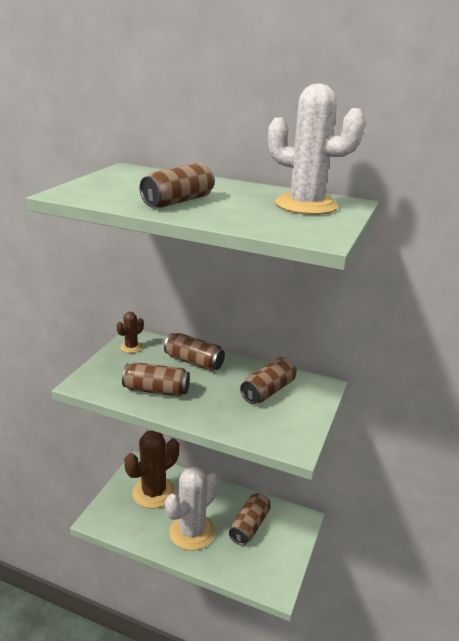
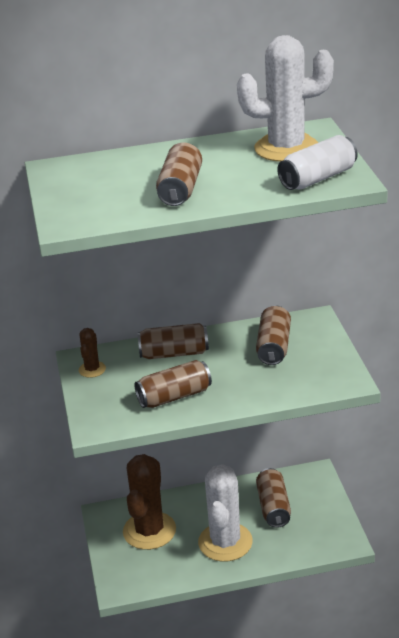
camera: 30 degrees left, 5 degrees up
none -> white can [277,135,358,190]

